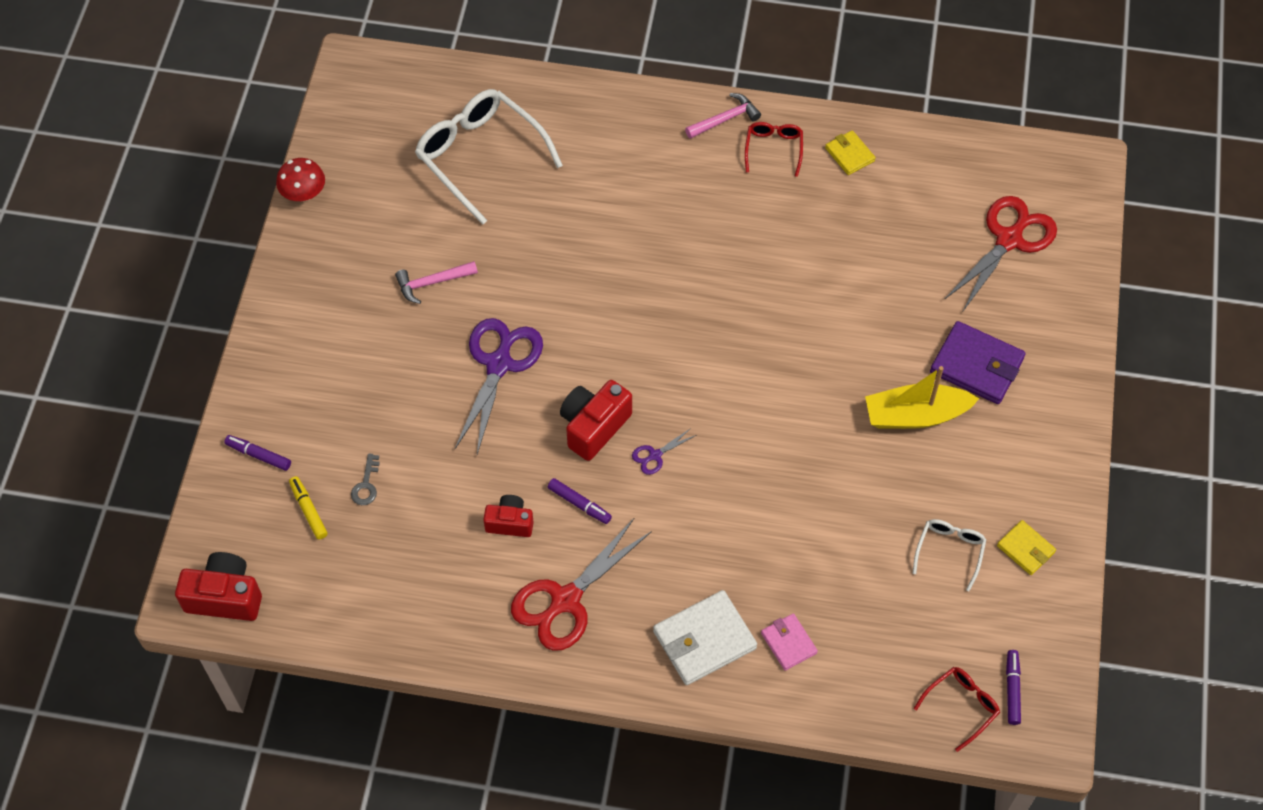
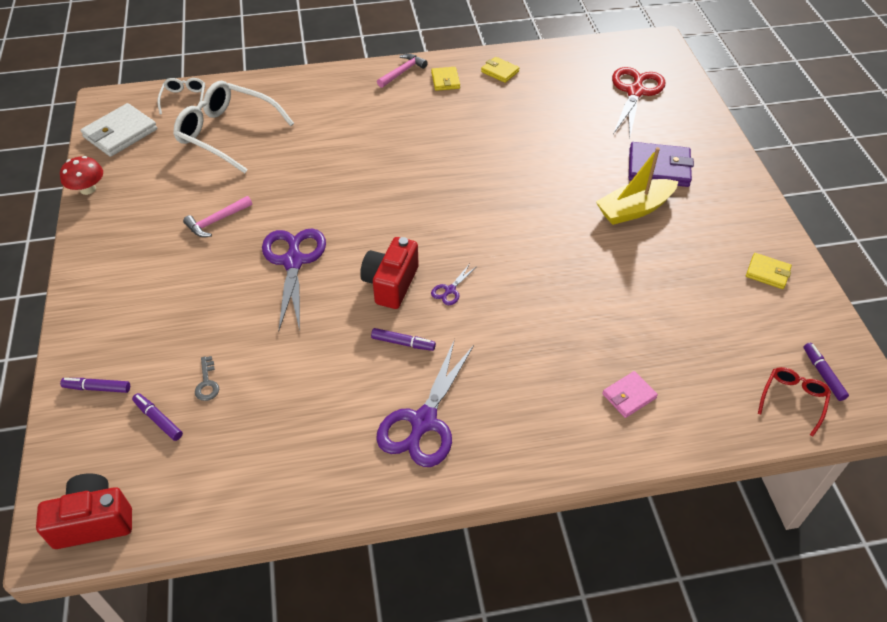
camera: 20 degrees left, 10 degrees down
yellow marker [289,476,328,540] -> purple marker [132,393,183,441]
red camera [483,495,534,537] -> none
red scissors [511,517,652,651] -> purple scissors [376,339,474,467]
white wallet [653,590,757,685] -> white wallet moved to [80,103,157,157]
red glasses [745,122,803,177] -> yellow wallet [431,67,460,91]
pink wallet [761,614,818,671] -> pink wallet turned 75 degrees counterclockwise [602,371,658,418]
white glasses [912,519,986,591] -> white glasses moved to [157,78,205,115]

